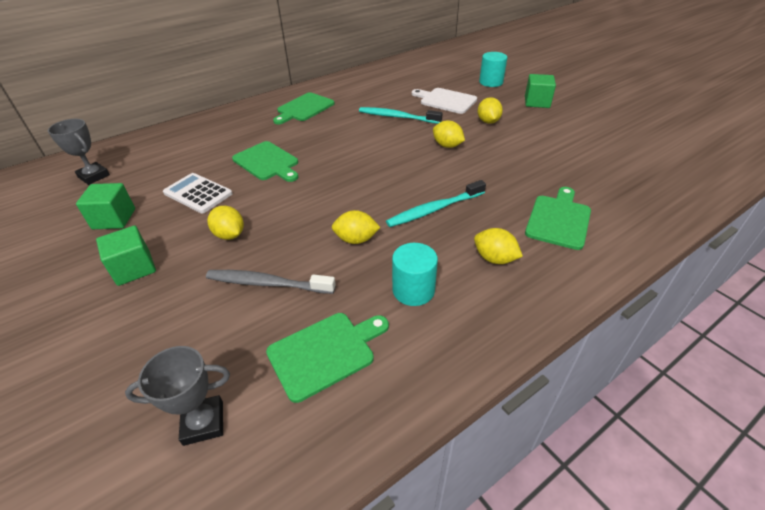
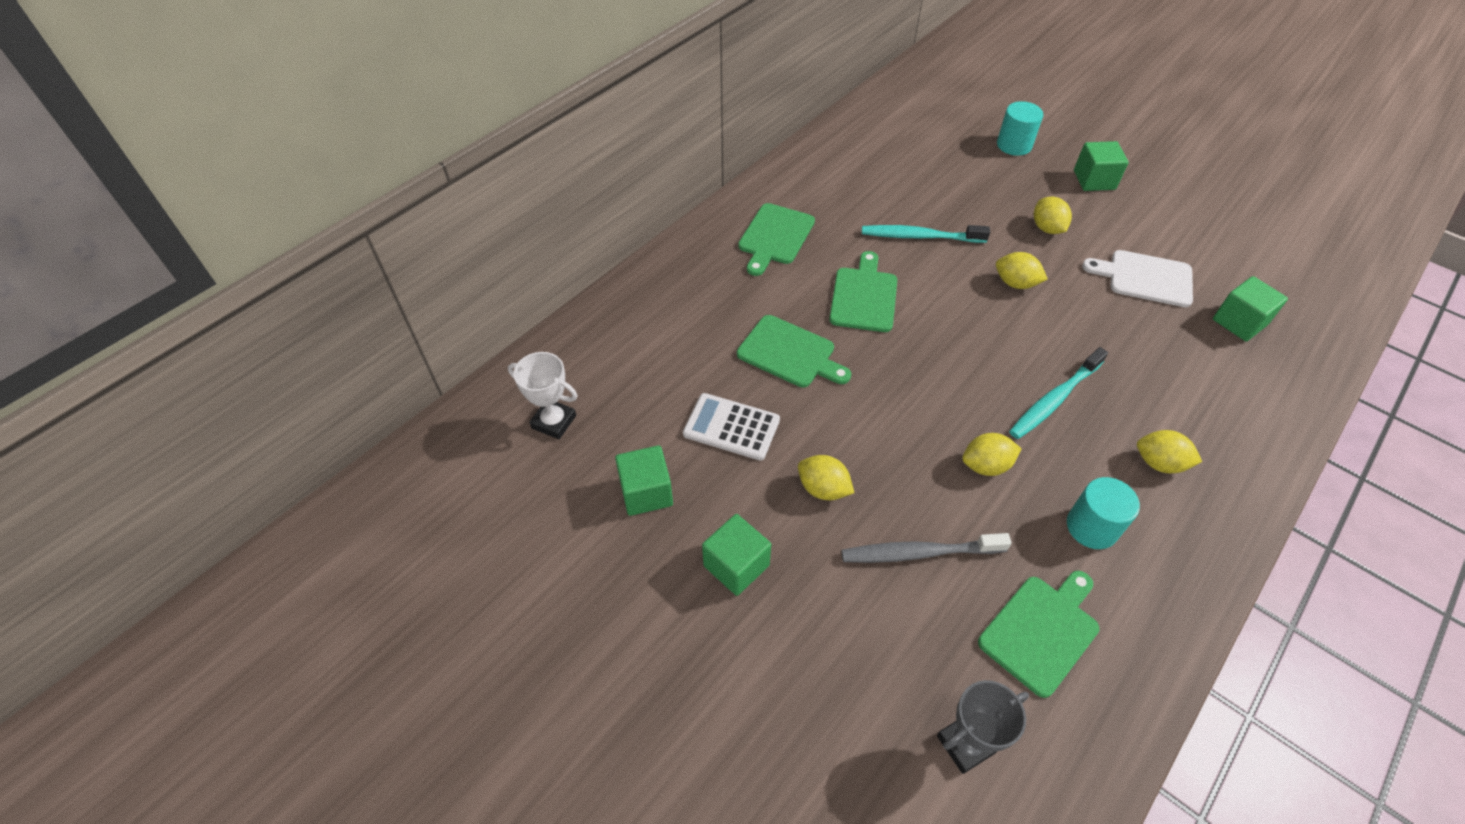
camera: 15 degrees left, 10 degrees up
grey trophy [48,119,110,185] -> white trophy [508,352,578,439]
white cutting board [412,88,477,114] -> white cutting board moved to [1082,250,1193,307]
green cutting board [525,187,591,250] -> green cutting board moved to [829,251,897,332]
none -> green cube [1213,276,1288,341]

